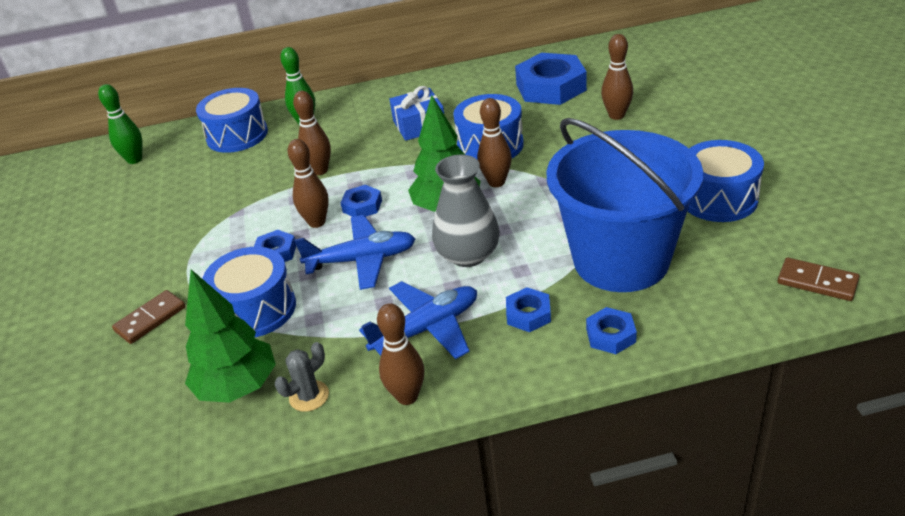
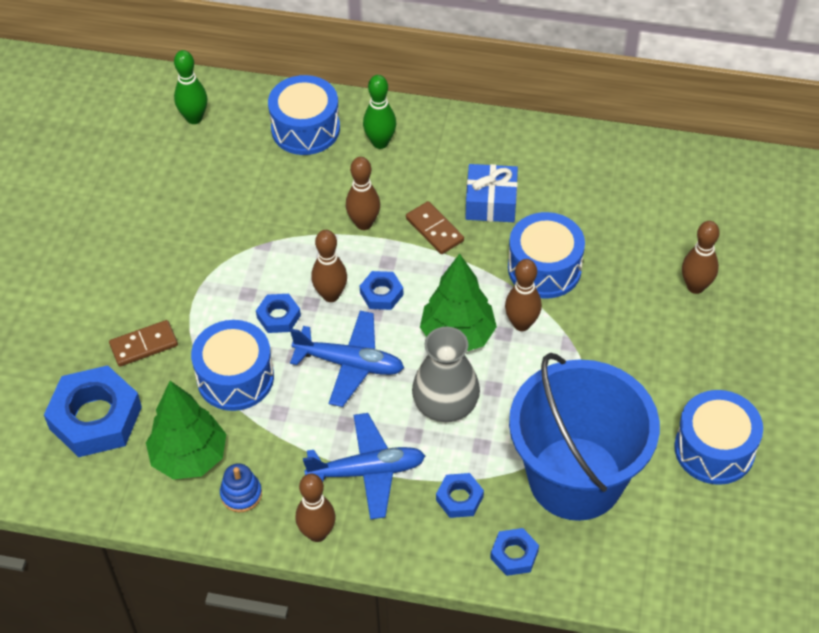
camera: 20 degrees right, 15 degrees up
grey cactus [275,342,329,412] -> blue stacking toy [220,463,262,512]
blue nut [515,53,587,105] -> blue nut moved to [44,365,142,457]
brown domino [778,258,860,301] -> brown domino moved to [406,201,464,254]

